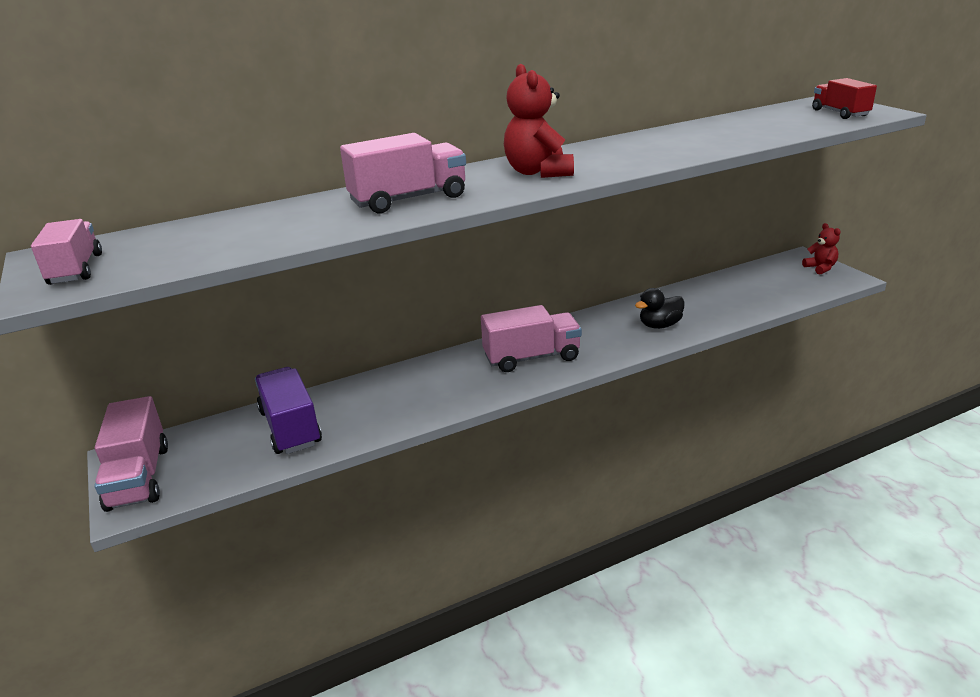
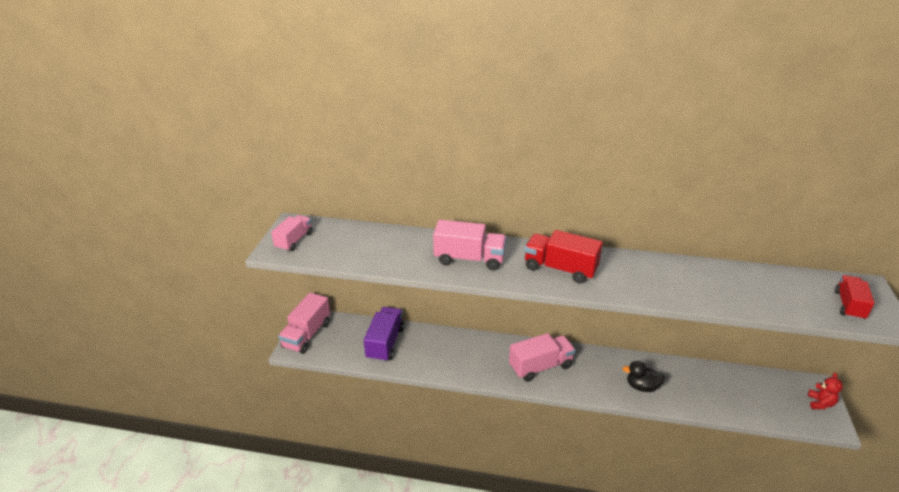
camera: 35 degrees right, 5 degrees up
pink truck [481,305,582,372] -> pink truck turned 45 degrees counterclockwise [509,333,576,382]
red teddy bear [504,64,574,178] -> red truck [524,230,603,284]

